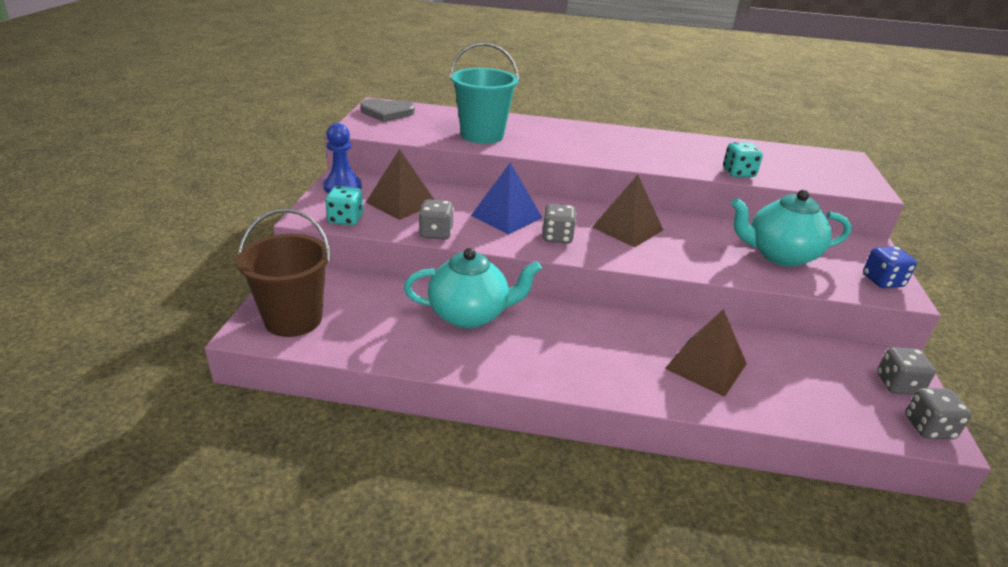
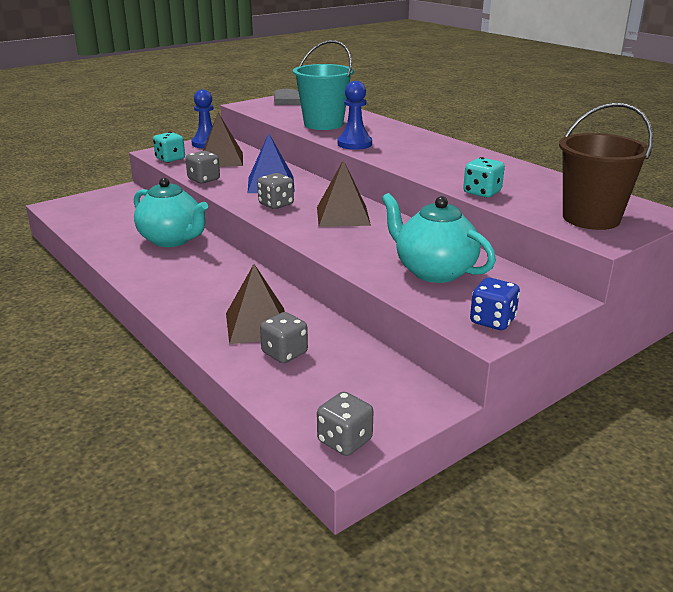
camera: 45 degrees right, 5 degrees down
brown bucket [236,209,331,337] -> brown bucket moved to [559,102,653,230]
grey dice [877,347,936,395] -> grey dice moved to [260,312,308,363]
none -> blue pawn [337,81,372,150]

